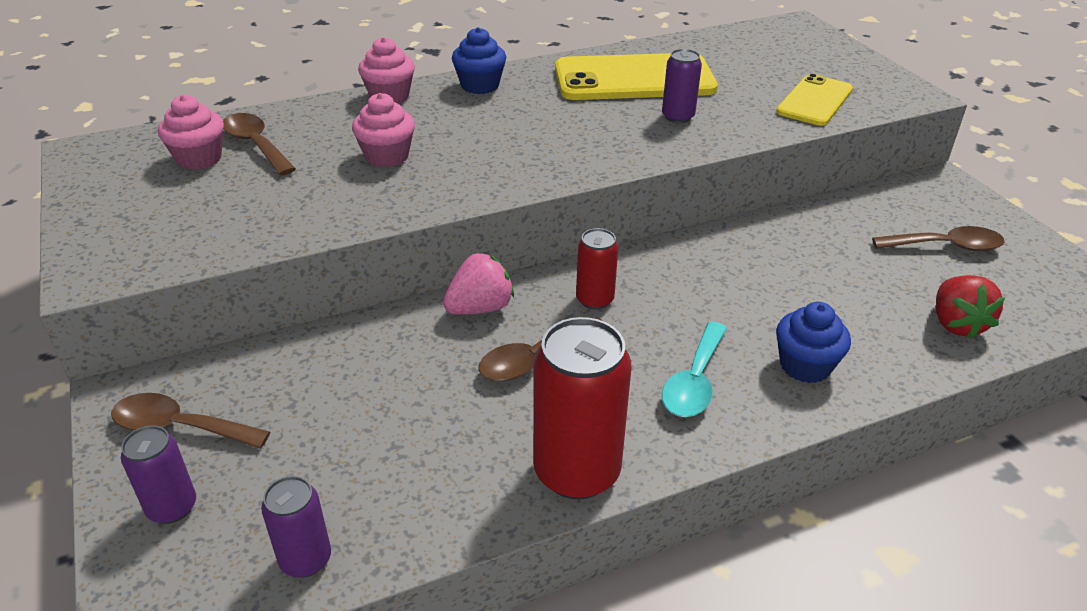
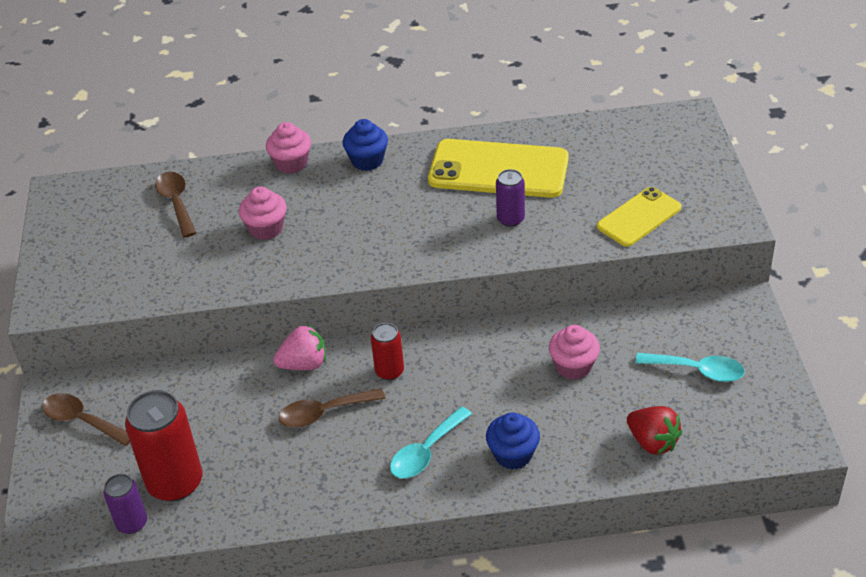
camera: 20 degrees right, 5 degrees up
purple can [121,425,196,524] -> none
pink cupcake [158,95,224,170] -> pink cupcake moved to [549,325,600,380]
red can [533,317,631,499] -> red can moved to [125,390,202,501]
brown spoon [872,226,1005,251] -> turquoise spoon [635,353,745,382]
red strawberry [936,275,1005,339] -> red strawberry turned 60 degrees counterclockwise [627,406,682,455]

